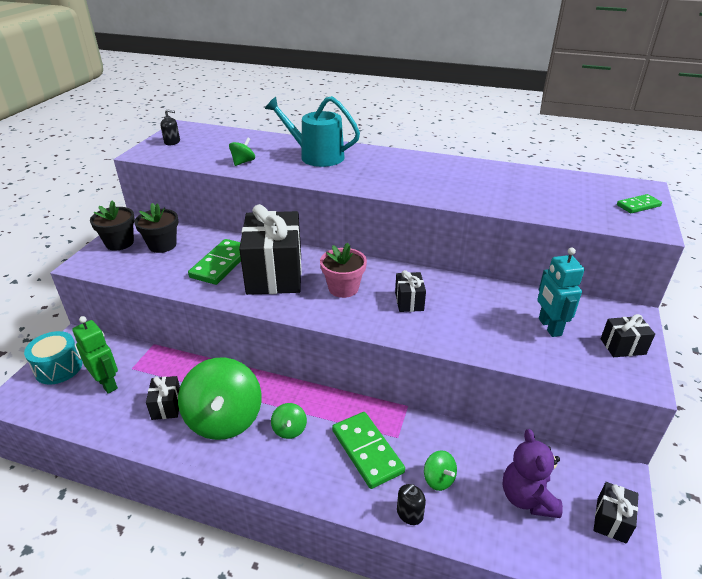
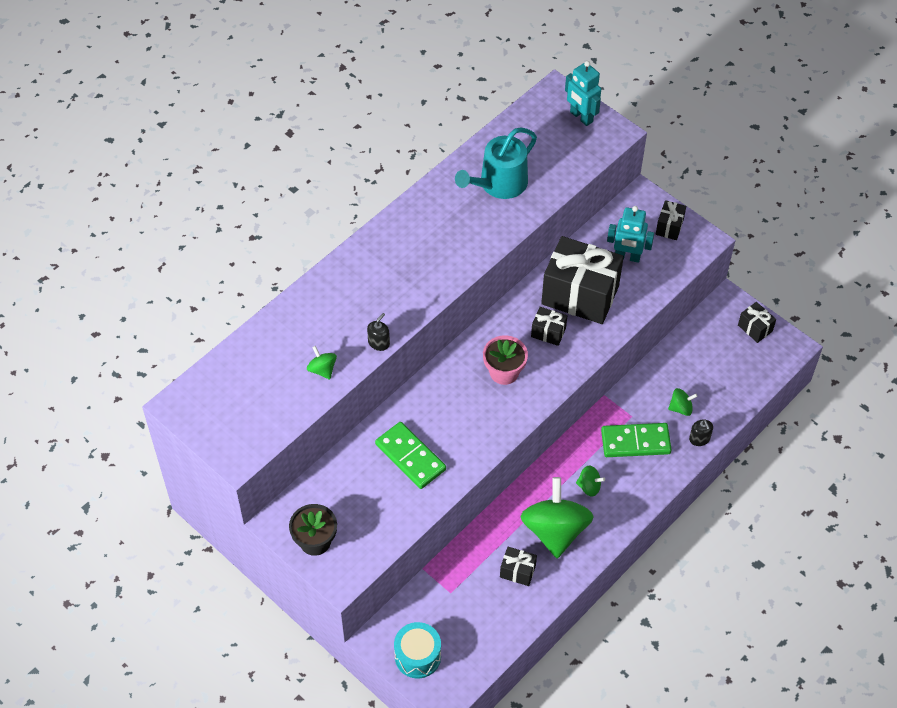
camera: 65 degrees left, 20 degrees up
green robot [72,316,118,394] -> none
black flower pot [134,203,178,253] -> none
black soap dispenser [160,109,180,145] -> black soap dispenser moved to [367,313,390,351]
green spinning top [178,358,262,440] -> green spinning top turned 105 degrees counterclockwise [520,477,594,558]
black gift [239,204,302,295] -> black gift moved to [541,236,624,324]
turquoise watering can [265,96,360,167] -> turquoise watering can moved to [455,128,537,199]
purple teddy bear [502,429,563,518] -> none
green domino [617,194,662,213] -> turquoise robot [565,61,601,126]

